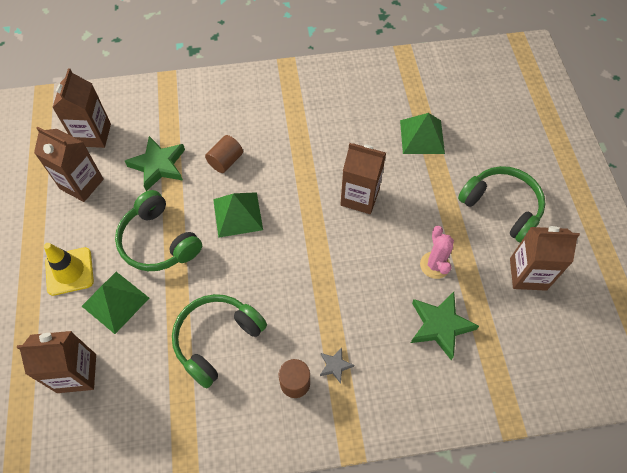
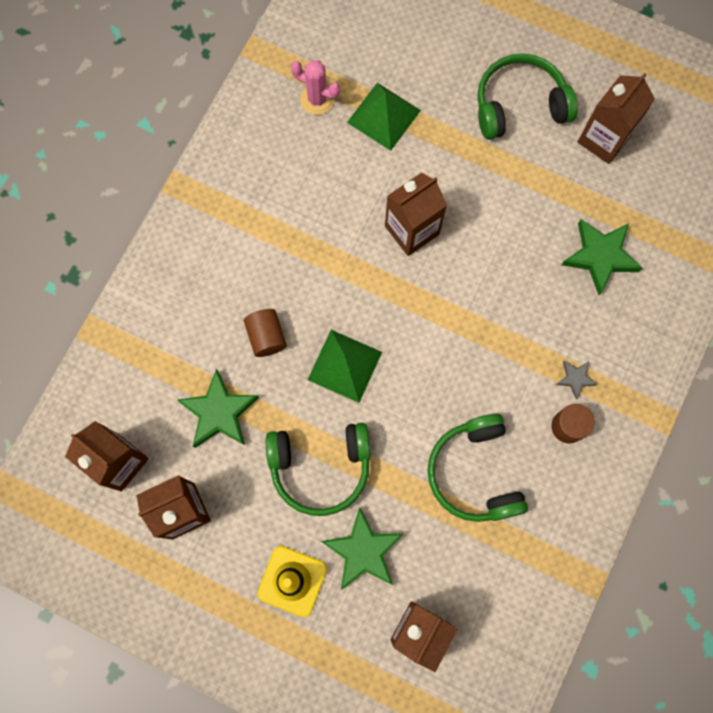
camera: 55 degrees left, 15 degrees up
green pyramid [82,272,149,334] -> green star [321,507,404,590]
pink cactus [420,226,454,279] -> pink cactus moved to [291,60,340,115]

